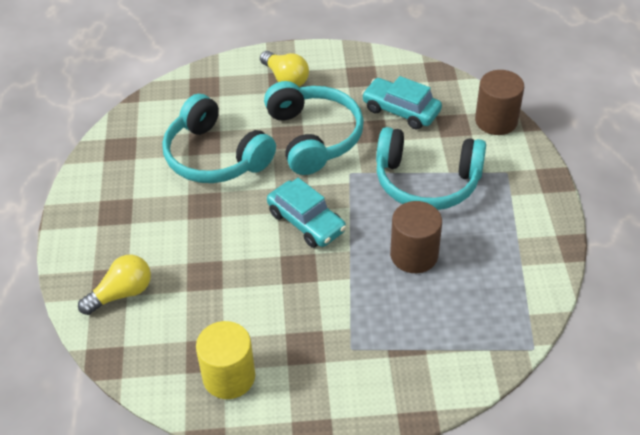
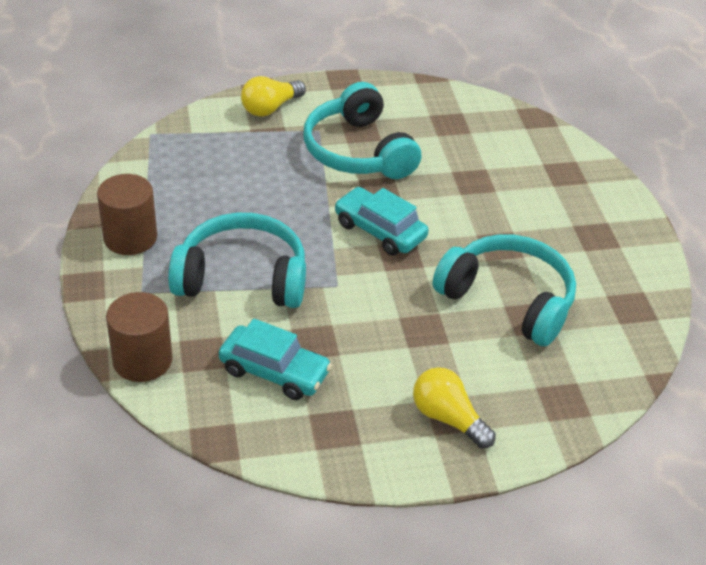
camera: 170 degrees right, 5 degrees down
yellow light bulb [78,255,151,315] -> yellow light bulb moved to [241,76,306,117]
yellow cylinder [196,321,255,399] -> none
turquoise headphones [264,81,364,175] -> turquoise headphones moved to [303,82,422,179]
brown cylinder [390,201,442,273] -> brown cylinder moved to [97,174,157,255]

